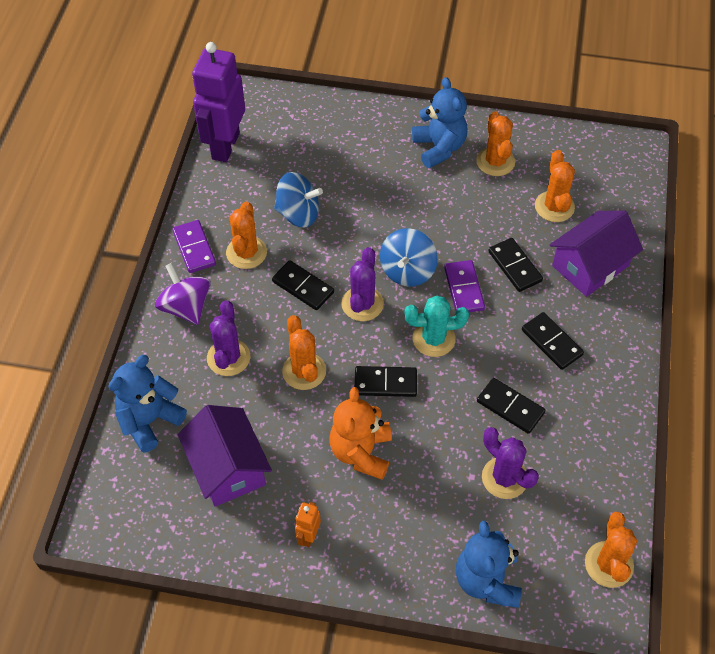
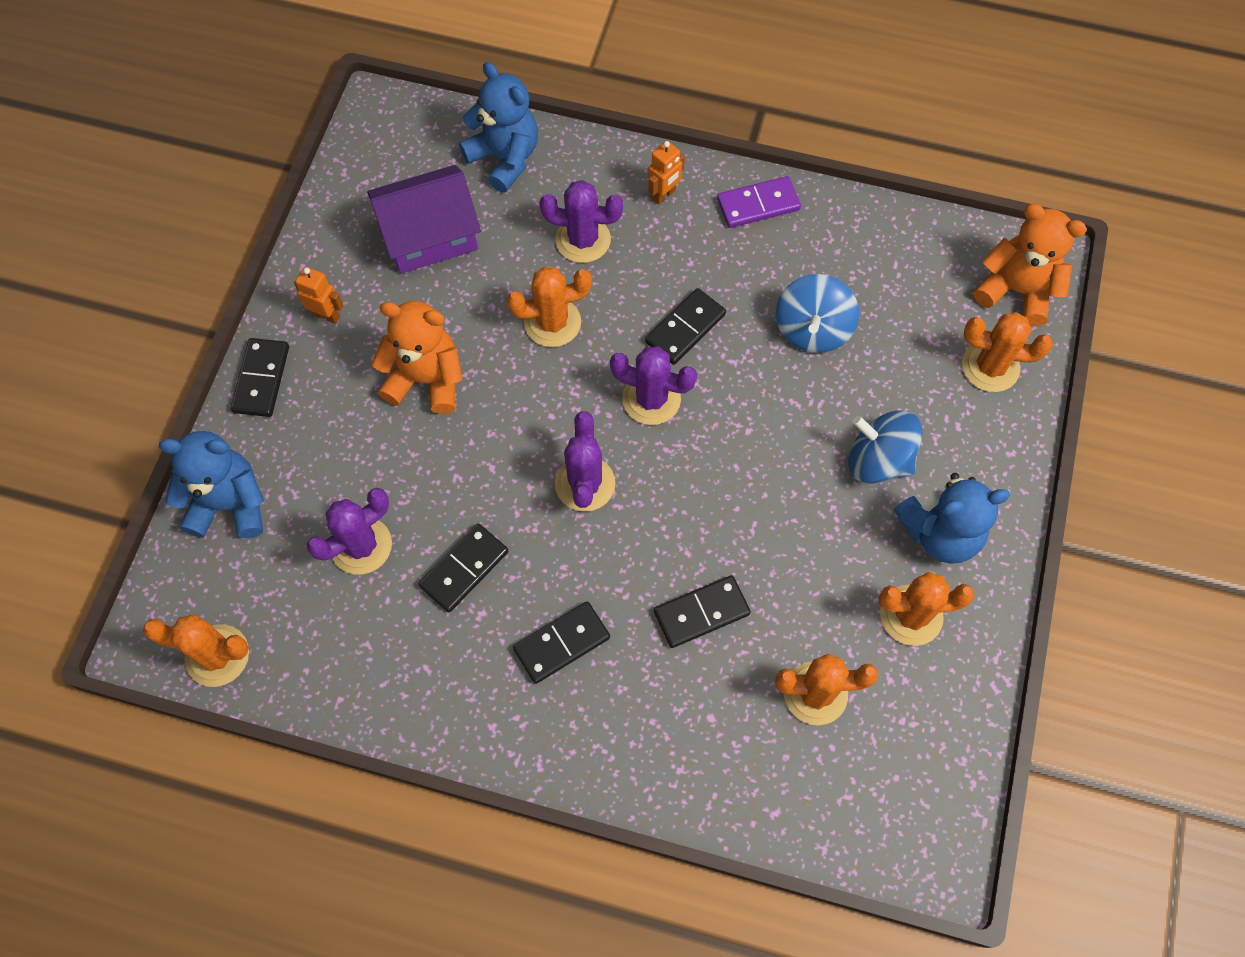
camera: 95 degrees right, 10 degrees up
purple spinning top [155,263,211,325] -> orange robot [648,141,685,205]
purple robot [192,42,245,162] -> none
orange cactus [226,202,267,269] -> orange cactus moved to [962,312,1053,392]
black domino [355,366,417,397] -> black domino moved to [231,338,289,417]
blue spinning top [380,228,438,286] -> blue spinning top moved to [848,411,923,484]
turquoise cactus [404,295,469,357] -> purple cactus [555,412,616,512]
purple domino [444,260,485,312] -> none
purple house [550,211,643,297] -> none
none -> orange teddy bear [974,204,1087,326]

